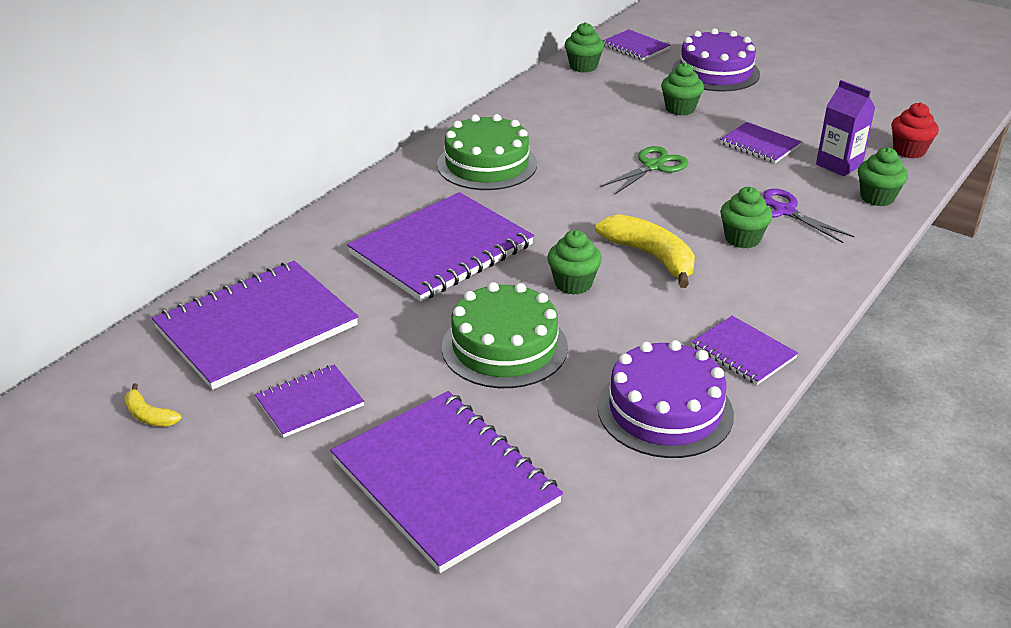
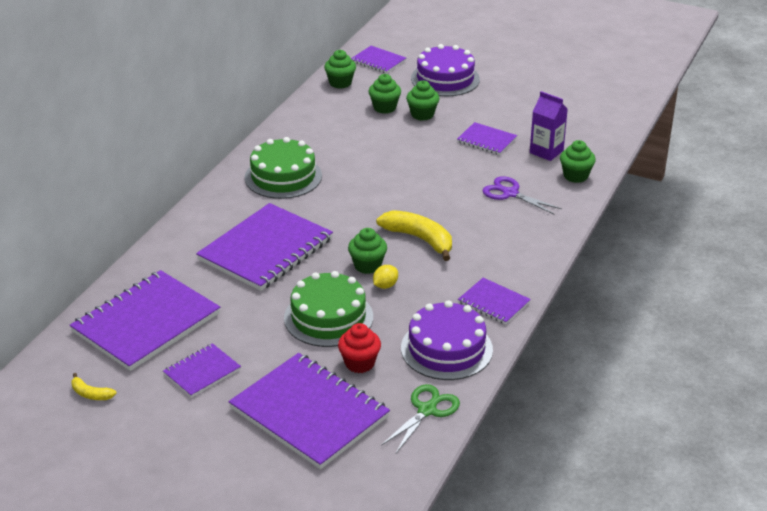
camera: 10 degrees left, 0 degrees up
green scissors [601,146,688,194] -> green scissors moved to [381,384,460,453]
green cupcake [720,187,773,248] -> green cupcake moved to [368,74,401,114]
red cupcake [891,102,939,159] -> red cupcake moved to [338,323,381,373]
none -> yellow lemon [373,265,398,289]

